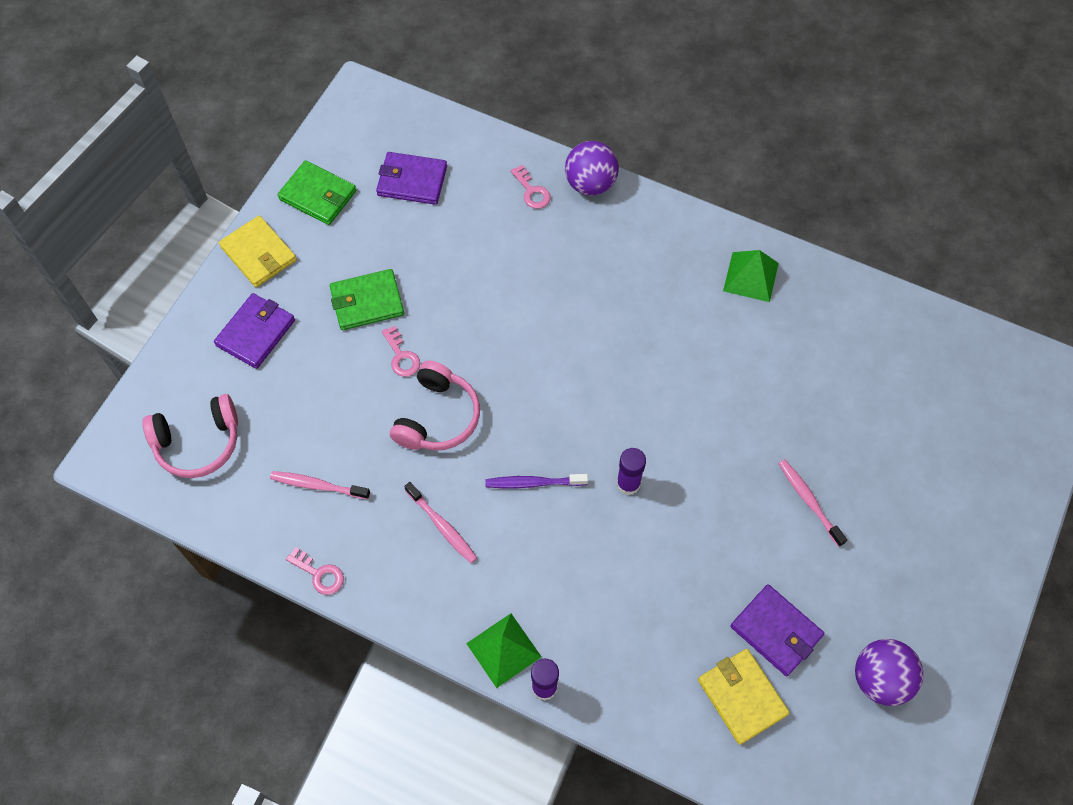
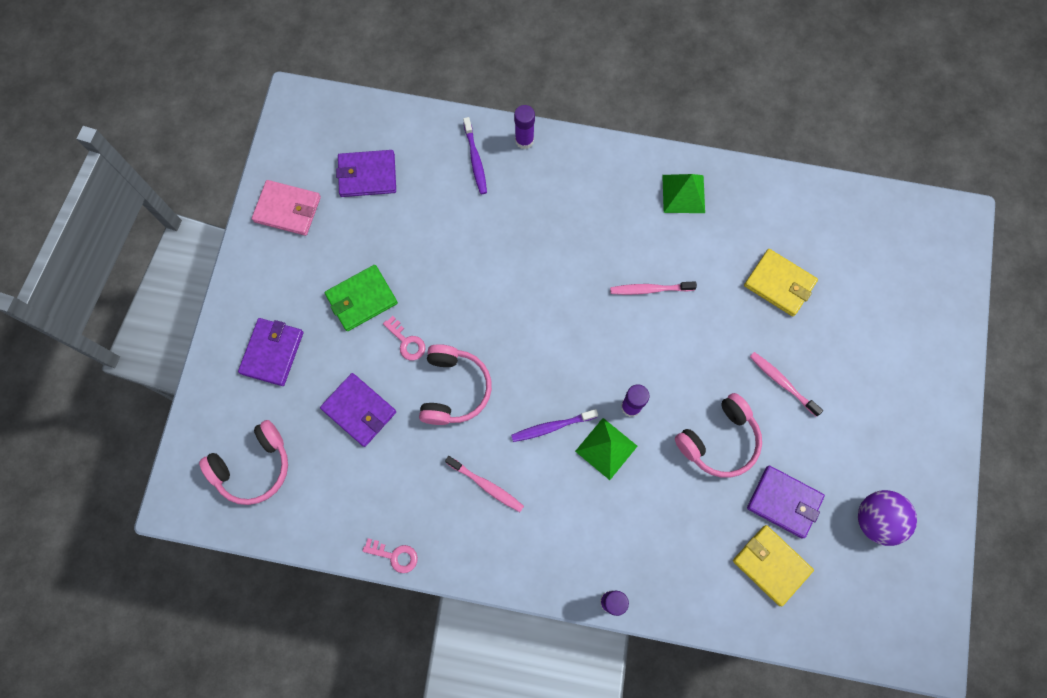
camera: 15 degrees left, 10 degrees up
yellow wallet [219,216,297,287] -> yellow wallet moved to [744,249,818,317]
pink toothbrush [270,471,370,499] -> pink toothbrush moved to [610,281,697,295]
green wallet [278,160,356,225] -> pink wallet [252,180,321,236]
green pyramid [466,613,542,688] -> green pyramid moved to [575,418,637,480]
pink key [511,165,551,209] -> purple toothbrush [463,117,487,194]
purple ball [565,141,619,196] -> purple glue stick [514,105,535,149]
none -> purple wallet [320,373,396,447]
none -> pink headphones [675,393,762,478]

